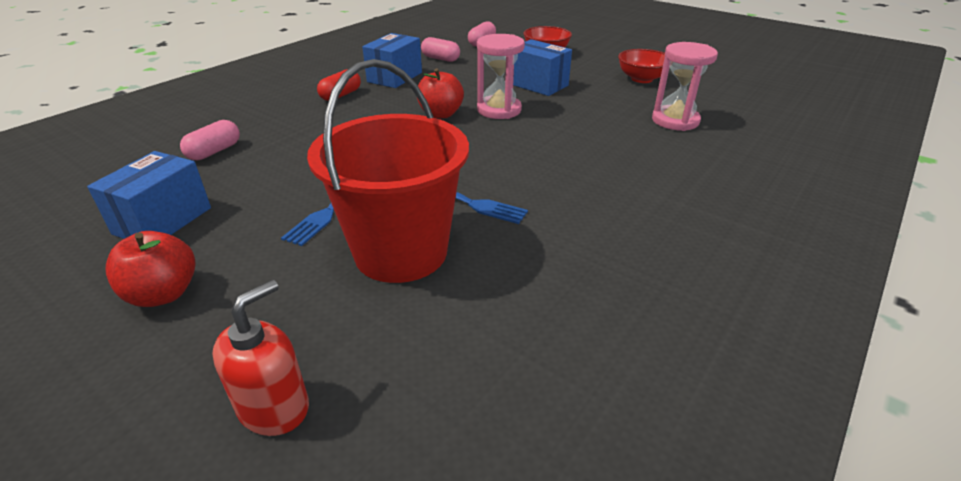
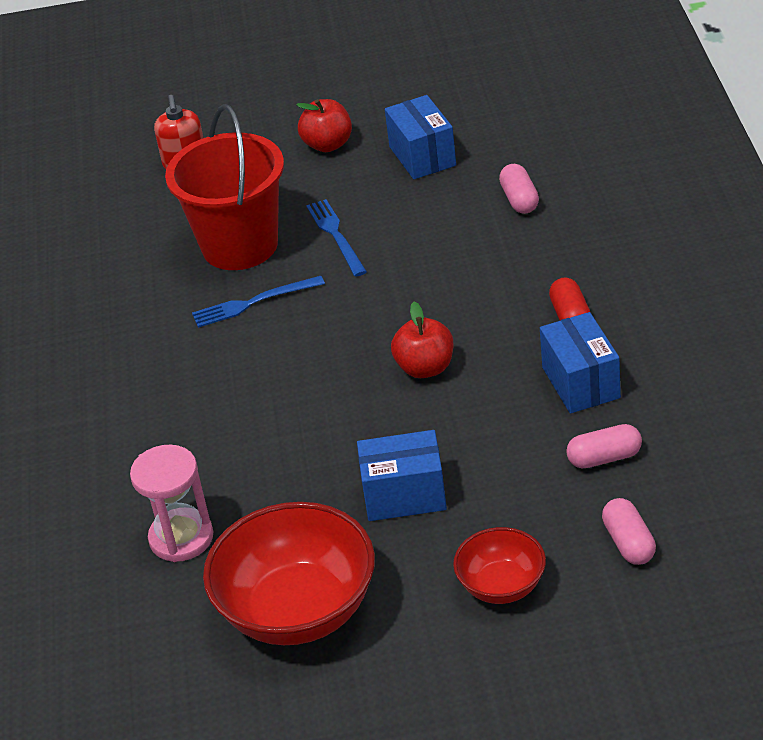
camera: 140 degrees right, 5 degrees up
pink hourglass [477,34,525,119] -> none
red bowl [618,49,670,83] -> red bowl [203,502,375,645], size x1.86

